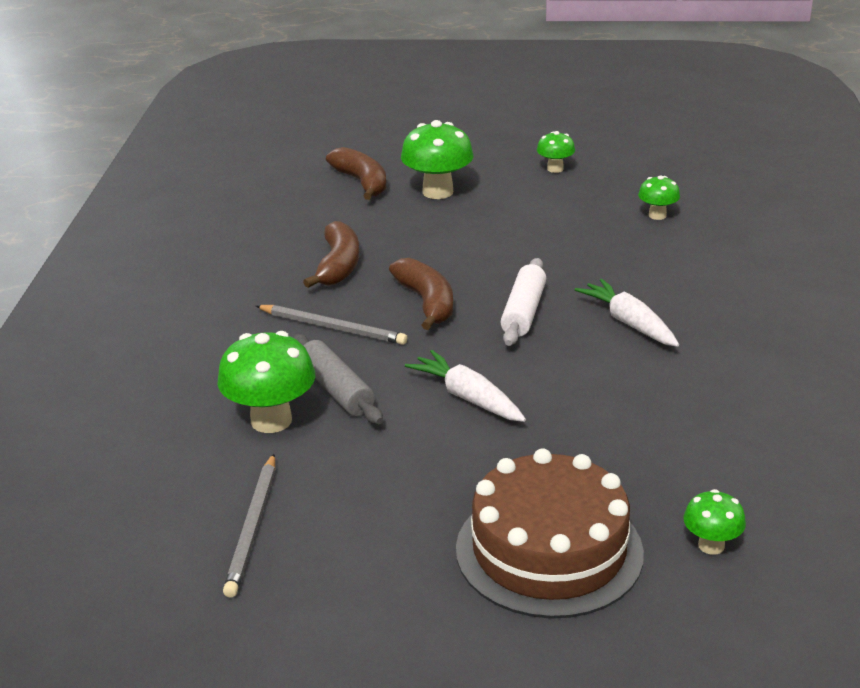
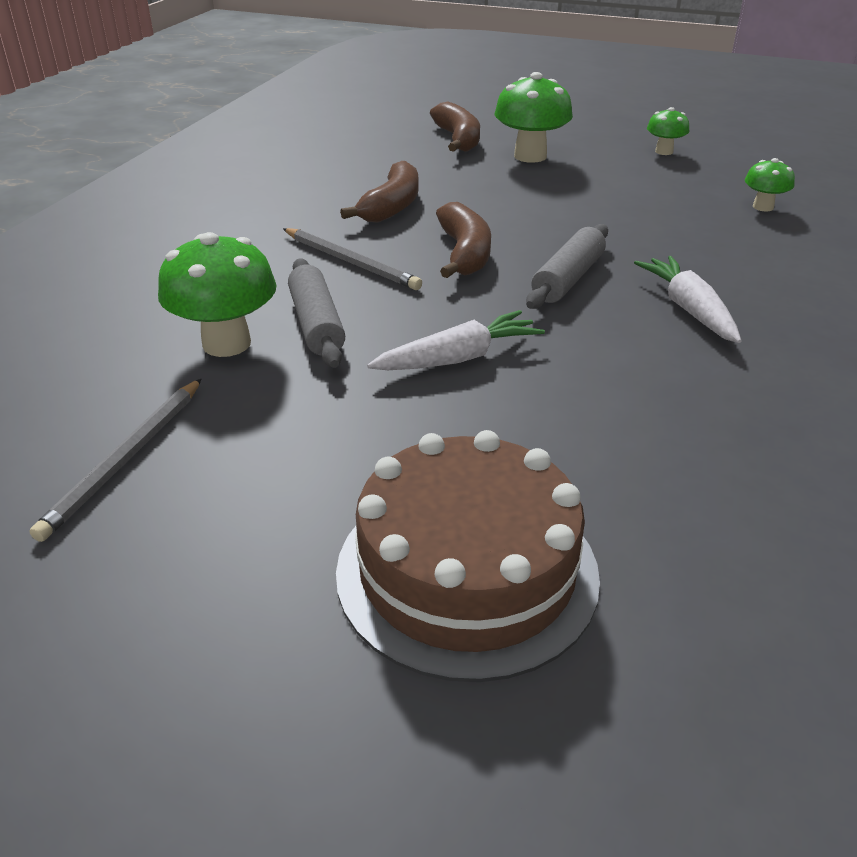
camera: 15 degrees right, 5 degrees up
white carrot [405,350,526,422] -> white carrot turned 90 degrees clockwise [367,310,545,370]
white rolling pin [501,258,546,346] -> grey rolling pin [526,224,608,309]
green mushroom [683,489,746,555] -> none

